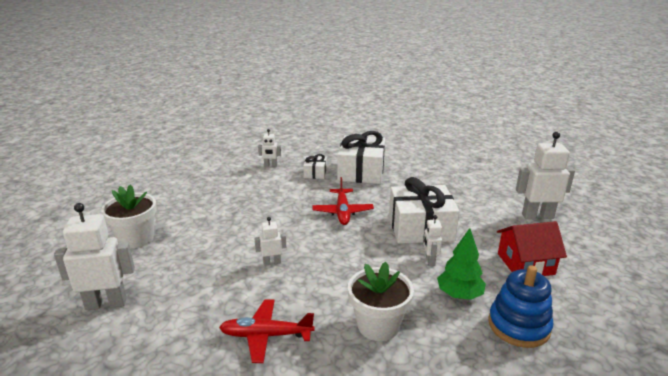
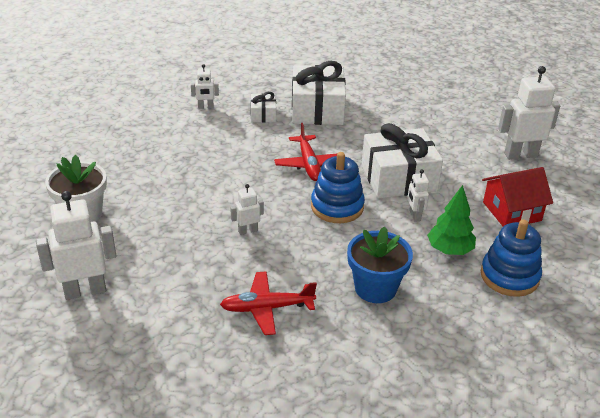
camera: 10 degrees left, 10 degrees up
white flower pot [348,262,414,341] -> blue flower pot [347,226,413,303]
none -> blue stacking toy [311,152,365,223]

